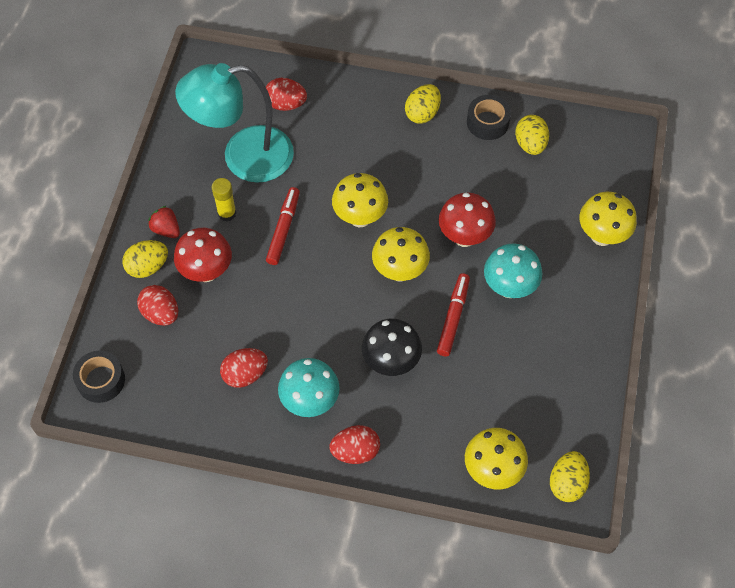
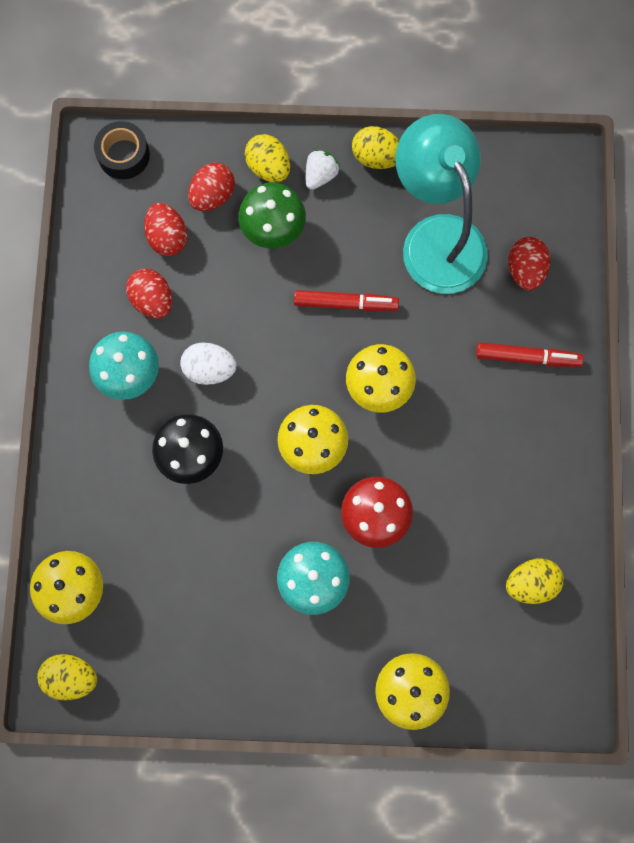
camera: 80 degrees right, 15 degrees up
red strawberry [148,206,180,238] -> white strawberry [306,149,340,190]
red mushroom [174,228,232,282] -> green mushroom [238,183,306,248]
yellow glue stick [212,178,236,222] -> none
red egg [329,425,380,464] -> red egg moved to [144,203,187,256]
yellow egg [405,84,441,124] -> yellow egg moved to [352,126,399,169]
red marker [437,273,470,356] -> red marker moved to [476,343,584,367]
black tape [467,95,511,140] -> none
none -> white egg [180,342,237,385]

